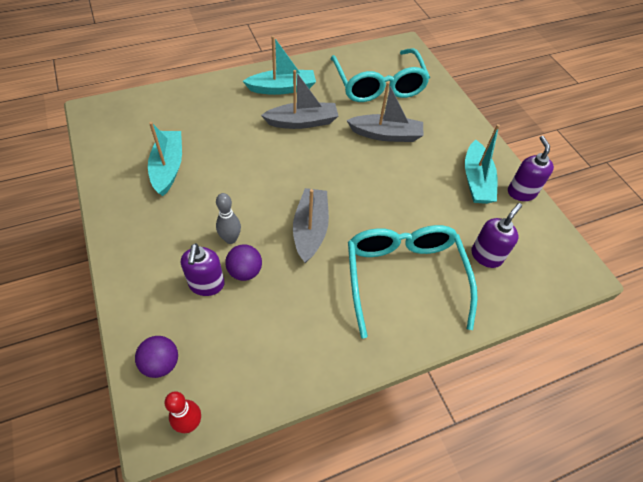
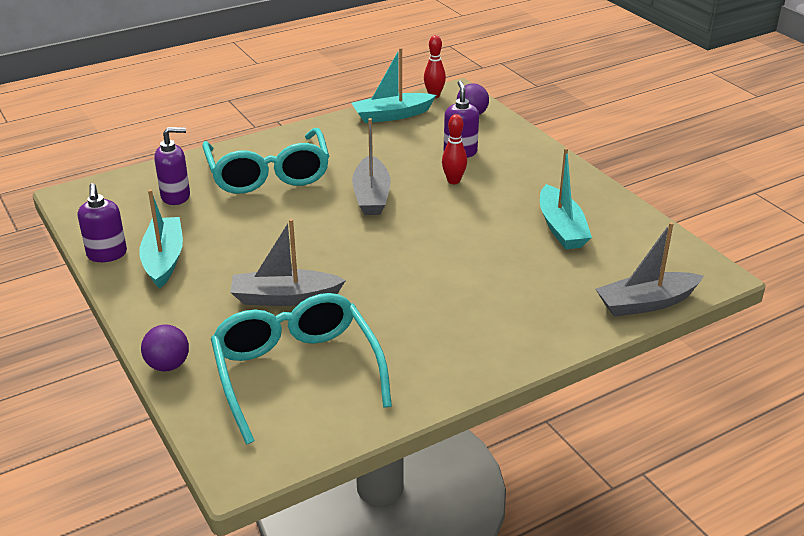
camera: 175 degrees right, 20 degrees down
grey bowling pin [216,193,241,244] -> red bowling pin [442,114,467,184]
purple ball [225,244,262,281] -> purple ball moved to [141,324,189,371]
turquoise boat [243,36,316,95] -> turquoise boat moved to [352,47,436,123]
grey boat [261,70,338,129] -> grey boat moved to [596,222,704,317]
purple soap dispenser [471,203,522,268] -> purple soap dispenser turned 135 degrees counterclockwise [154,127,190,205]

